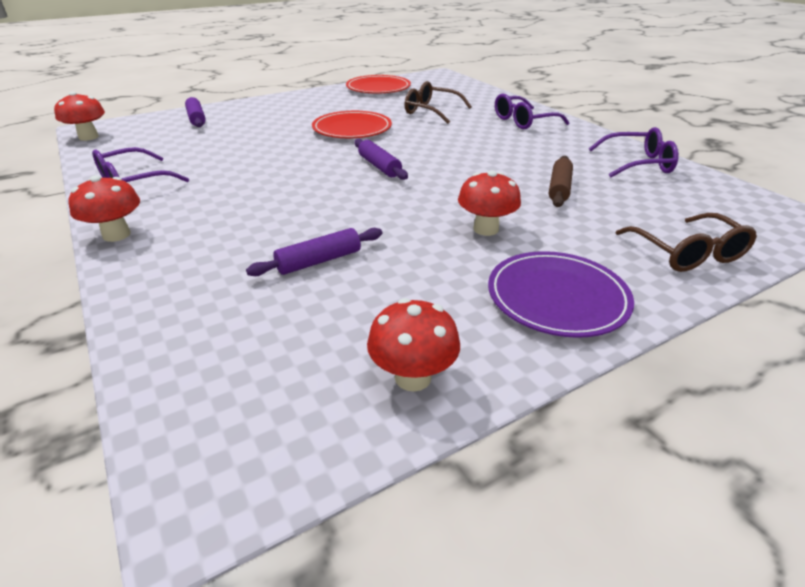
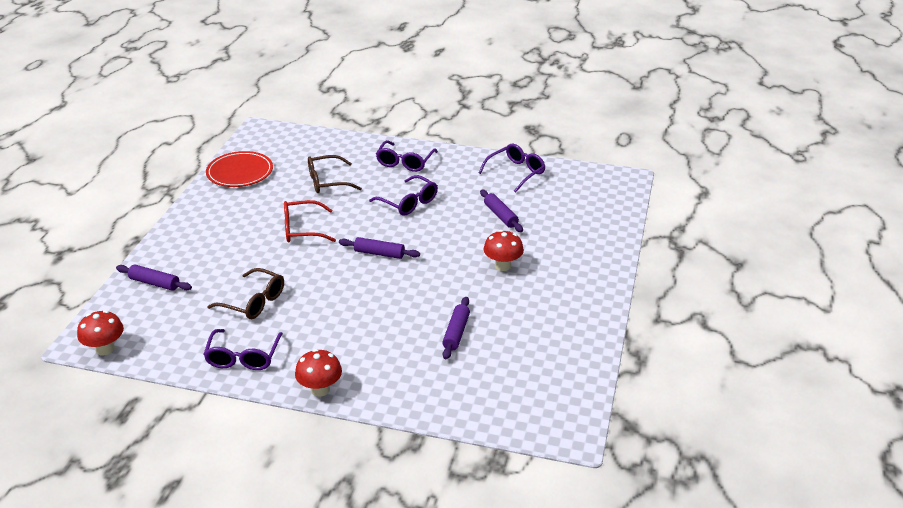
camera: 45 degrees left, 0 degrees up
red plate [312,111,392,138] -> red glasses [284,200,336,242]
red mushroom [367,298,460,392] -> none
purple plate [488,251,634,338] -> none
brown rolling pin [549,156,573,207] -> purple rolling pin [480,190,523,232]
brown glasses [616,213,757,272] -> brown glasses moved to [207,268,284,319]
none -> purple glasses [369,175,438,216]

